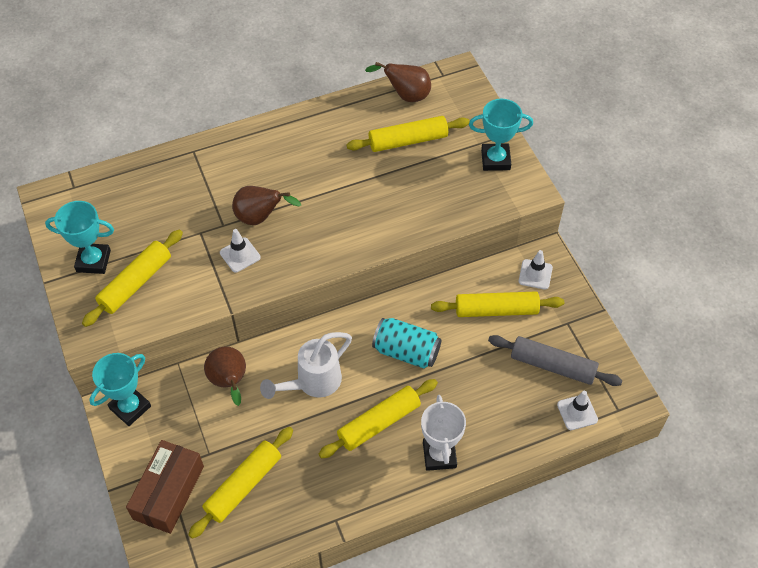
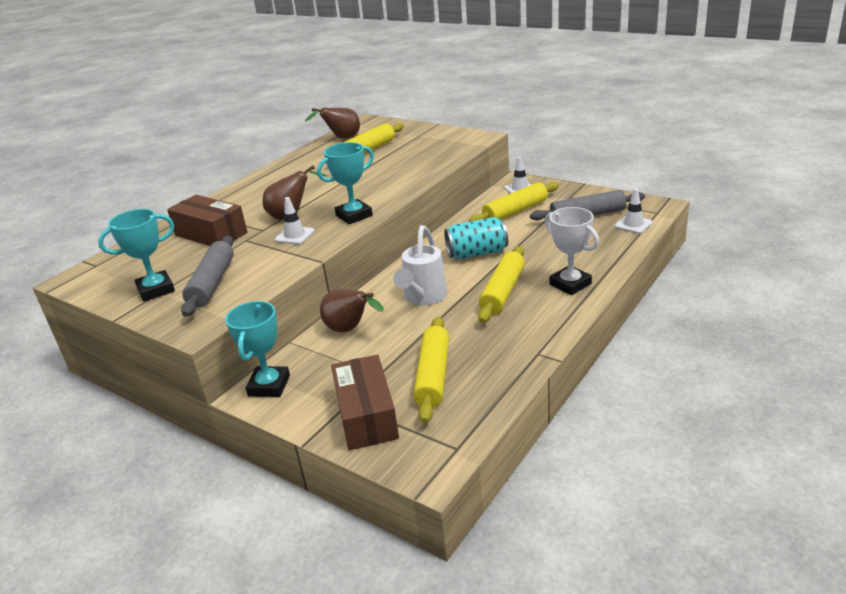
camera: 30 degrees left, 25 degrees down
yellow rolling pin [82,230,183,327] -> grey rolling pin [181,236,234,317]
turquoise trophy [469,99,533,171] -> turquoise trophy moved to [317,142,374,224]
none -> brown box [167,195,247,246]

